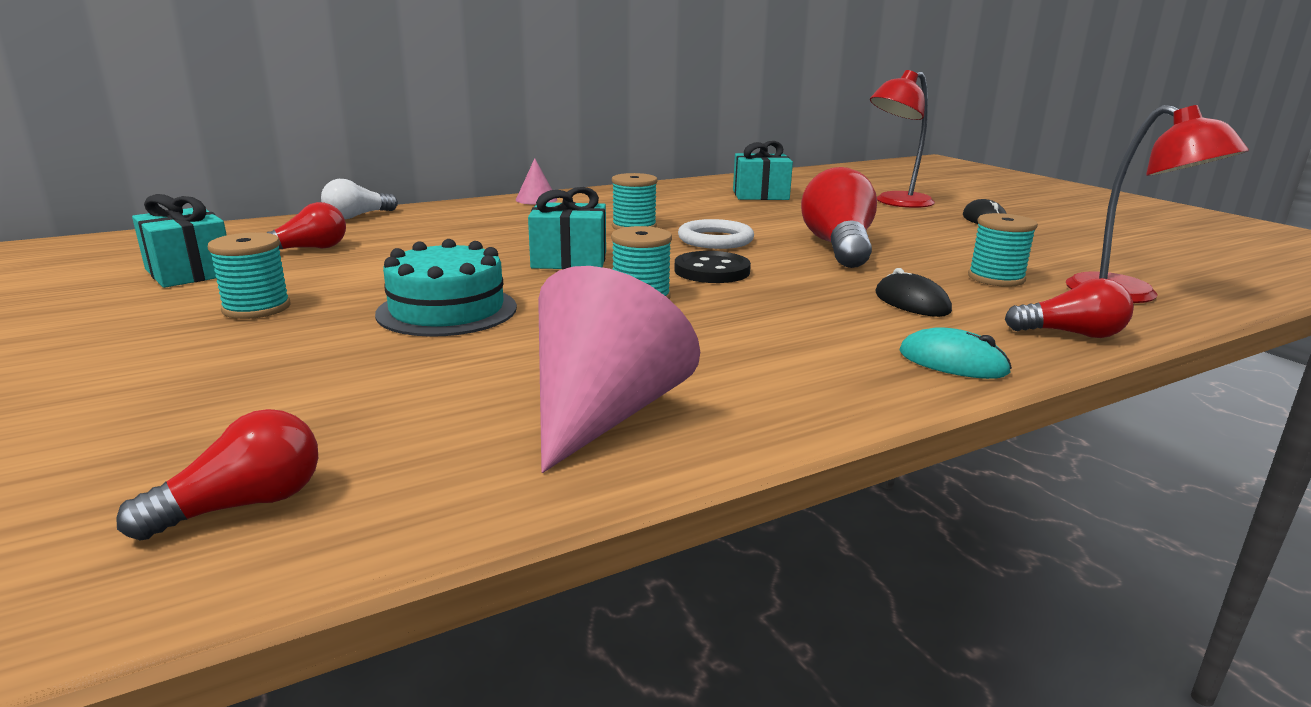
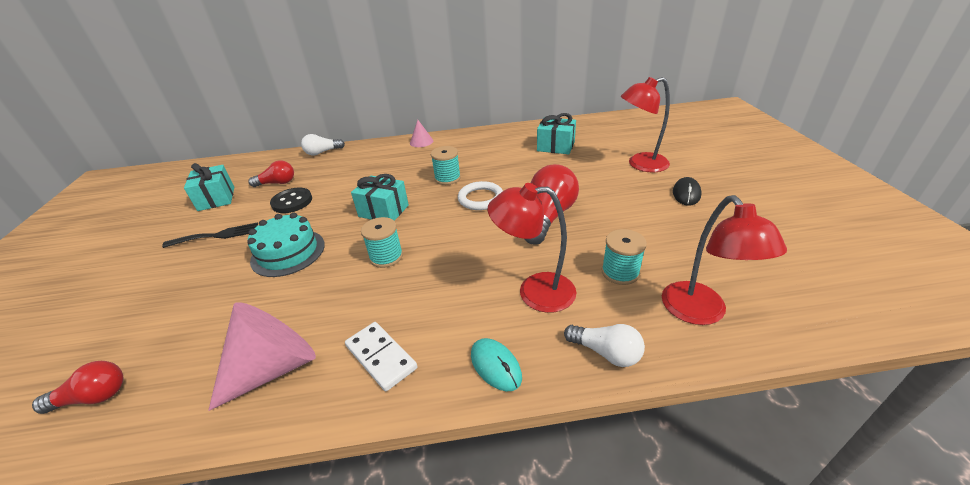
camera: 25 degrees right, 15 degrees up
turquoise spool [208,232,291,319] -> black fork [162,222,258,248]
black button [674,251,751,283] -> black button moved to [270,188,312,213]
black mouse [875,268,952,317] -> red lamp [488,183,577,313]
red light bulb [1005,278,1134,338] -> white light bulb [564,324,645,367]
none -> white domino [345,322,417,391]

